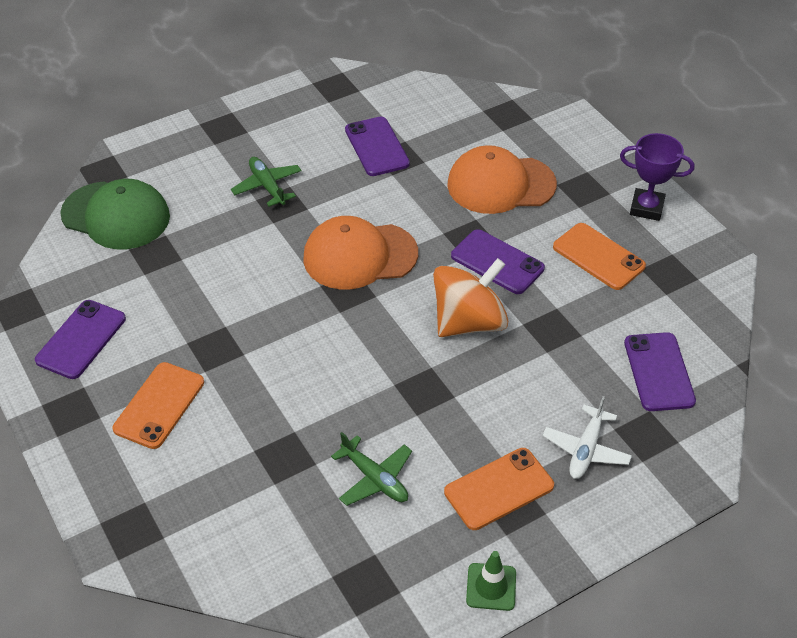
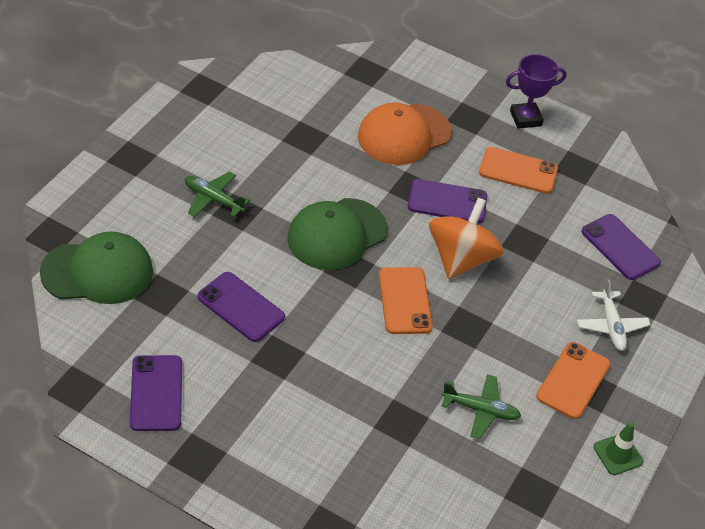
camera: 35 degrees left, 0 degrees up
orange phone [113,362,204,449] -> orange phone moved to [379,267,433,334]
orange cap [303,216,418,289] -> green cap [287,198,387,270]
purple phone [345,117,410,176] -> purple phone moved to [197,272,285,342]

